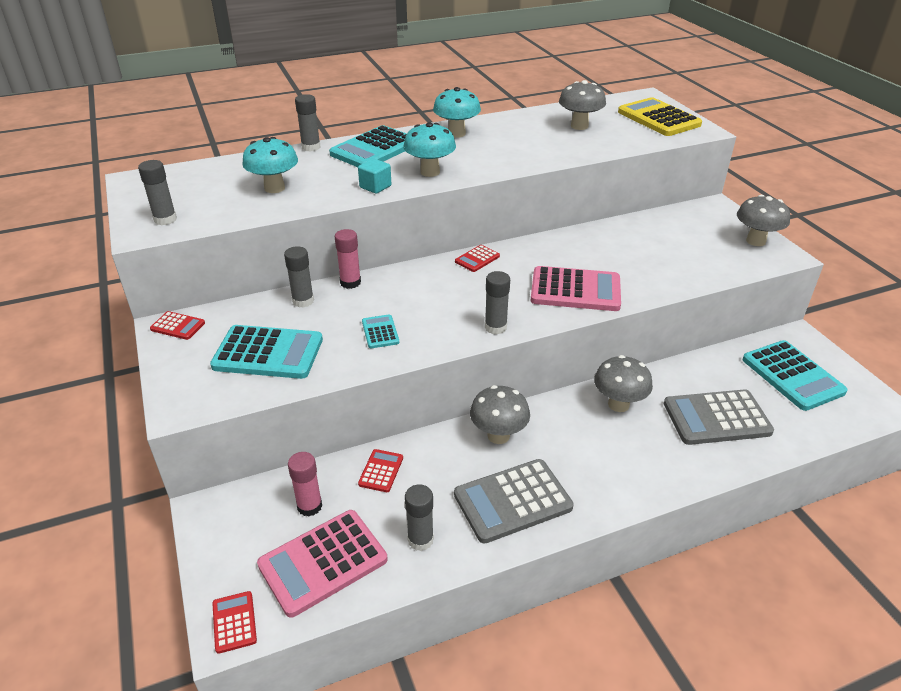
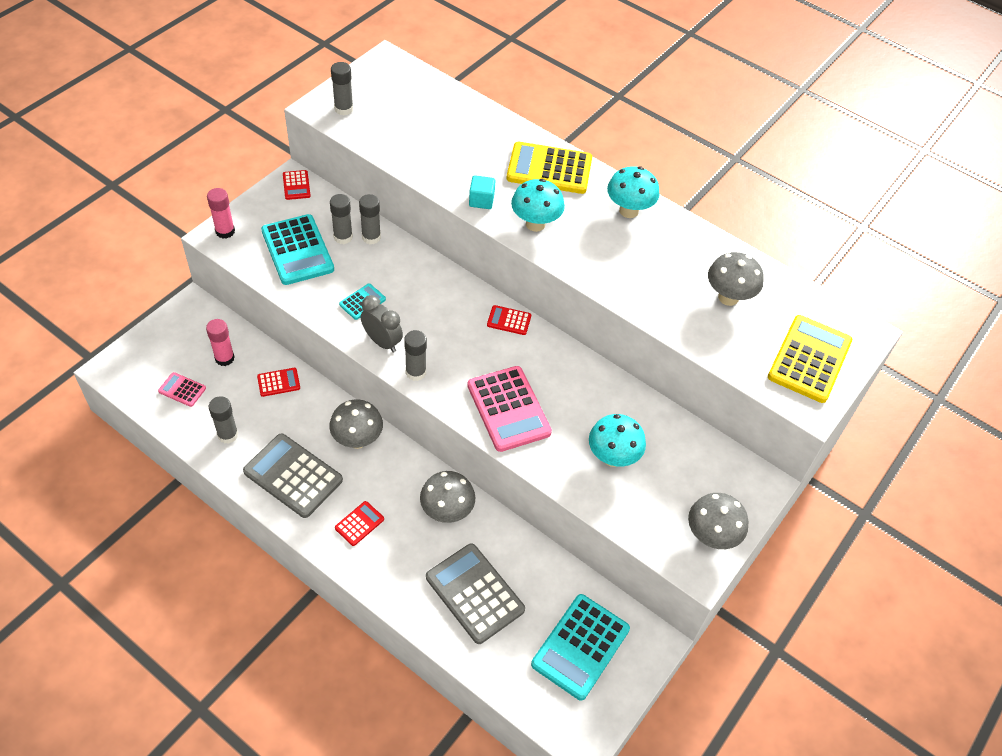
camera: 55 degrees right, 15 degrees up
red calculator [212,591,257,654] -> red calculator moved to [335,501,384,546]
turquoise mushroom [242,137,298,193] -> turquoise mushroom moved to [589,414,646,467]
pink calculator [257,510,388,618] -> pink calculator [158,372,206,407], size x0.49
grey glue stick [295,94,321,152] -> grey glue stick moved to [330,194,353,244]
turquoise calculator [329,125,407,167] -> yellow calculator [507,142,592,194]
pink glue stick [335,229,361,289] -> pink glue stick moved to [207,188,235,239]
none -> grey clock [361,295,403,353]

